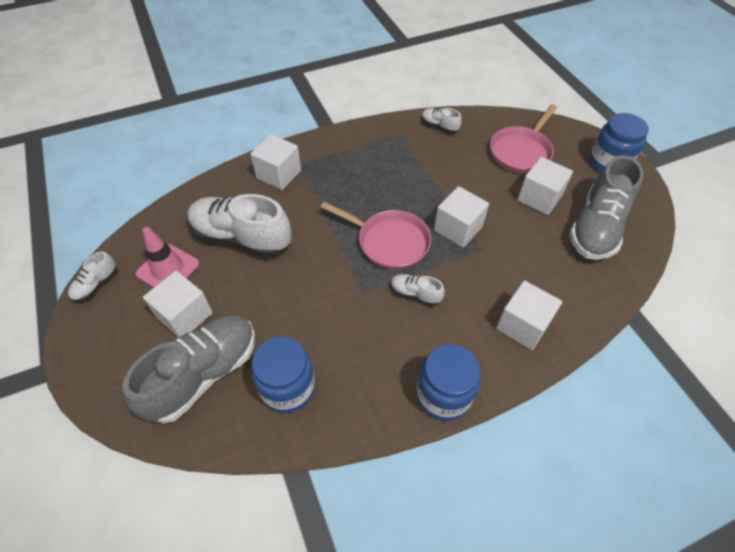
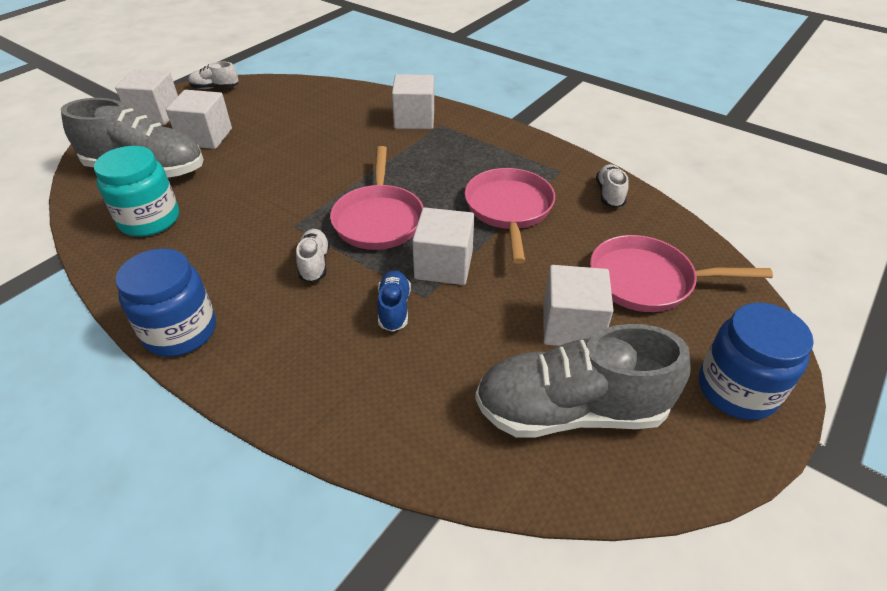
camera: 60 degrees right, 10 degrees down
pink traffic cone [135,227,199,288] -> none
white shoe [187,194,292,257] -> none
blue jar [251,336,315,413] -> turquoise jar [94,146,179,237]
white cube [496,280,562,350] -> white cube moved to [115,69,178,125]
none -> blue shoe [377,270,411,332]
none -> pink pan [465,168,555,264]

